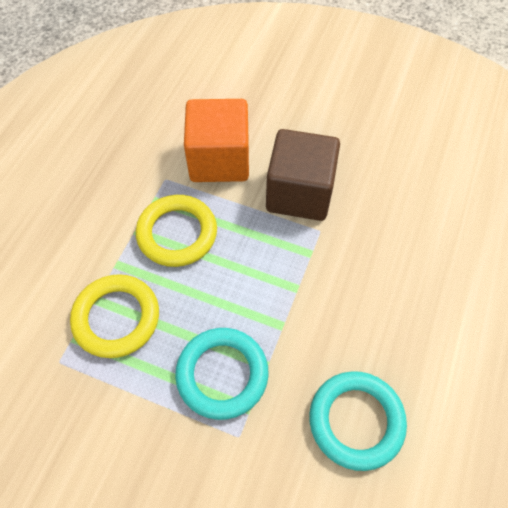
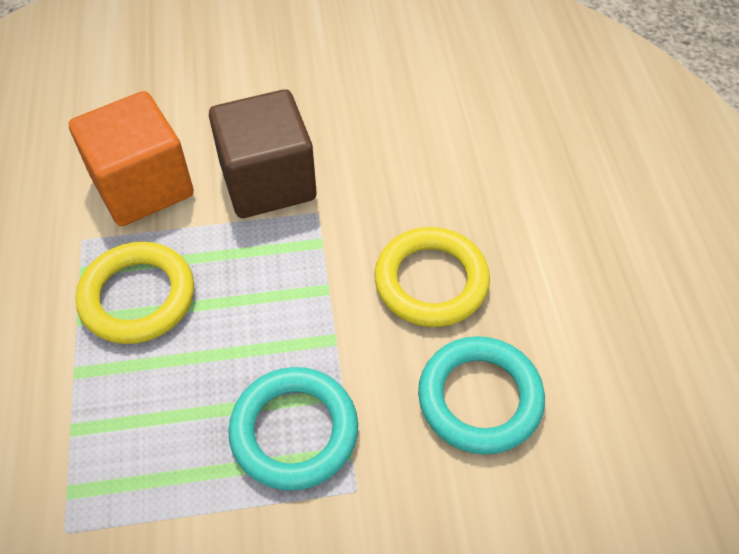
camera: 30 degrees left, 5 degrees down
yellow ring [70,274,159,358] -> yellow ring moved to [374,227,490,327]

